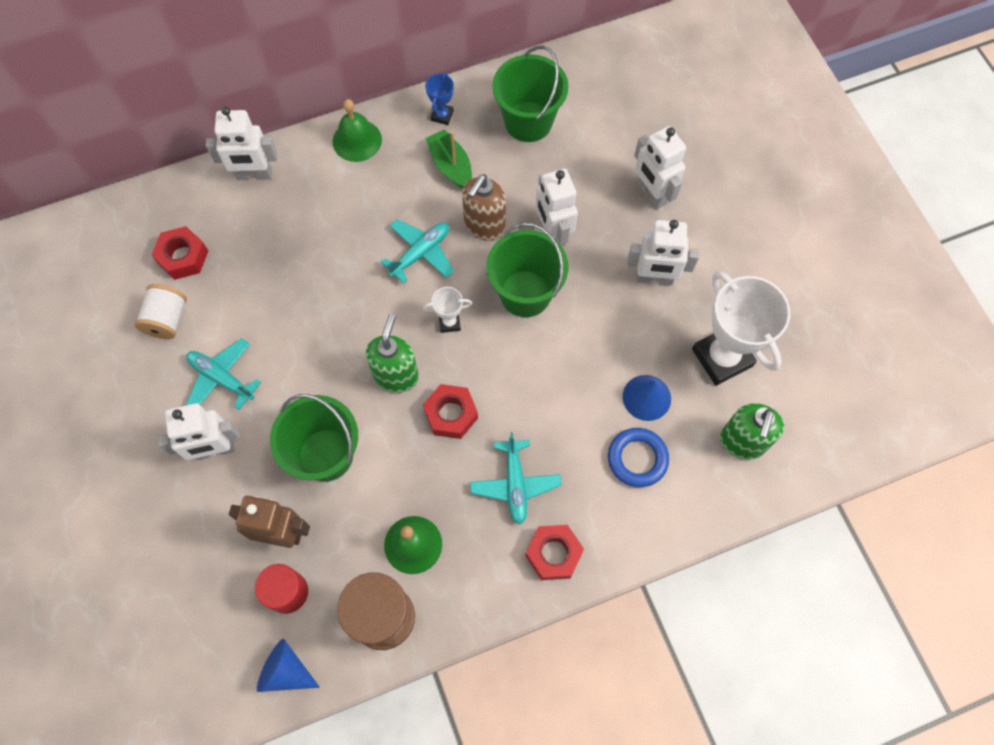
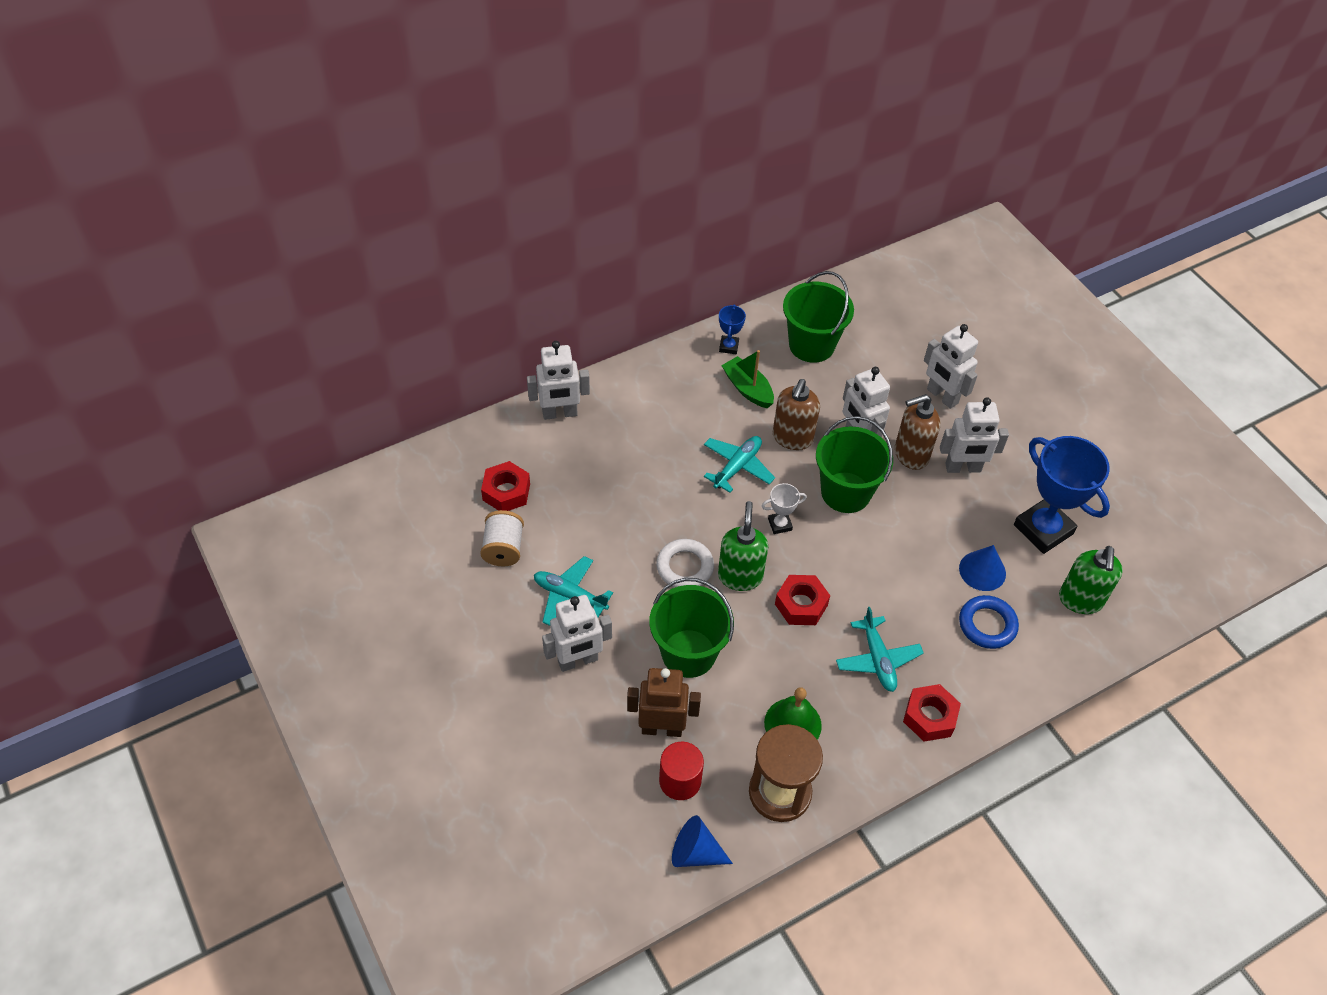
camera: 10 degrees left, 15 degrees down
green bell [333,99,382,162] -> none
white trophy [692,271,791,385] -> blue trophy [1014,436,1110,554]
none -> white ring [656,539,714,588]
none -> brown soap dispenser [895,394,940,470]

